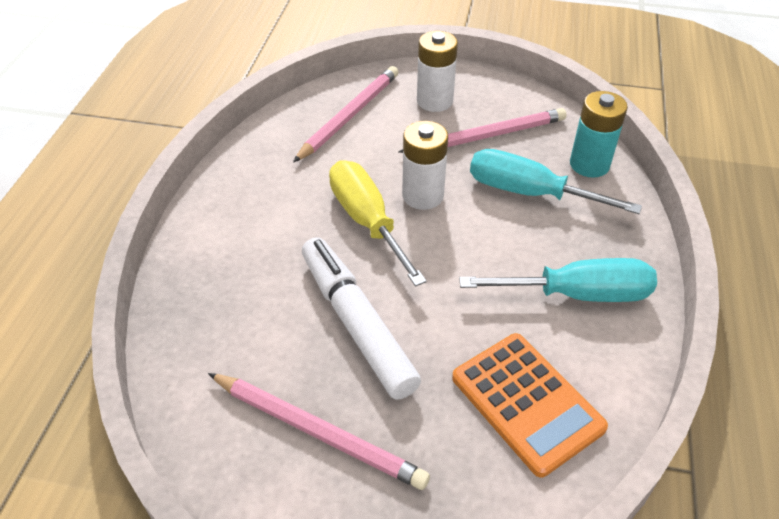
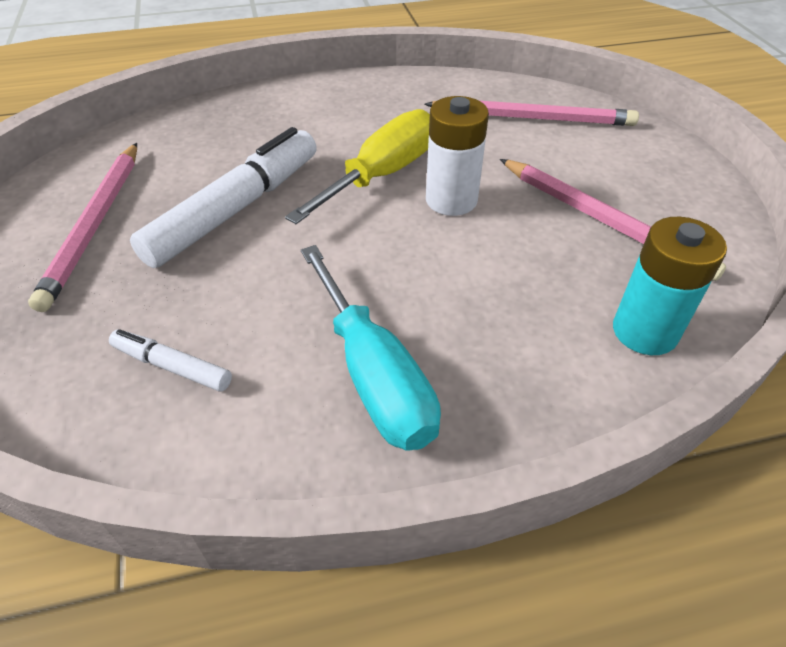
camera: 65 degrees right, 0 degrees up
white battery [417,31,458,112] -> none
orange calculator [452,333,608,477] -> white marker [109,329,232,391]
turquoise screwdriver [470,149,642,214] -> none

